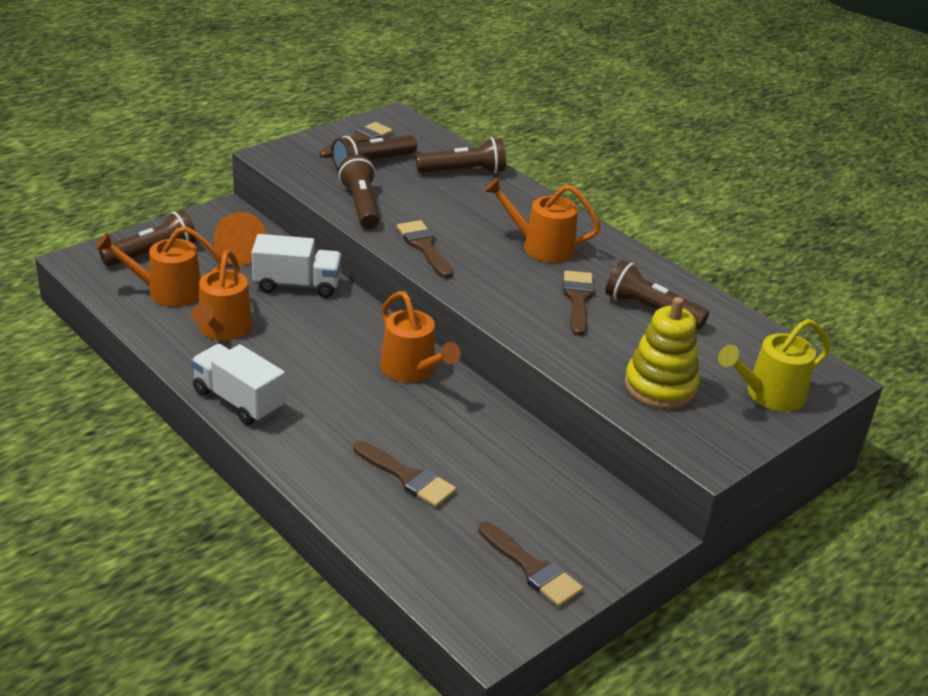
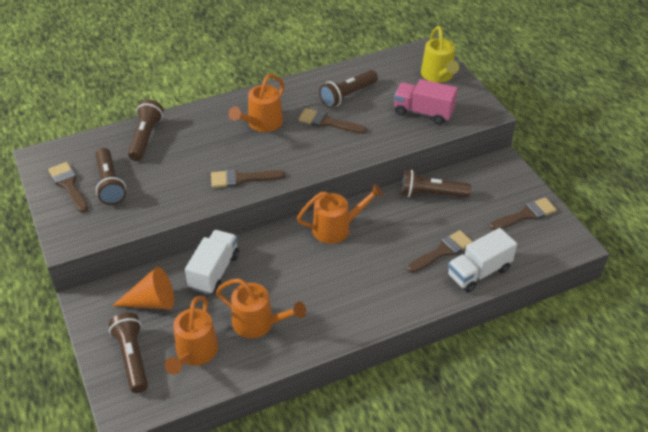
camera: 70 degrees left, 10 degrees up
white truck [191,344,285,425] -> white truck moved to [447,228,517,293]
brown flashlight [339,154,380,229] -> brown flashlight moved to [401,170,471,197]
yellow stacking toy [624,297,700,409] -> pink truck [394,79,458,125]

